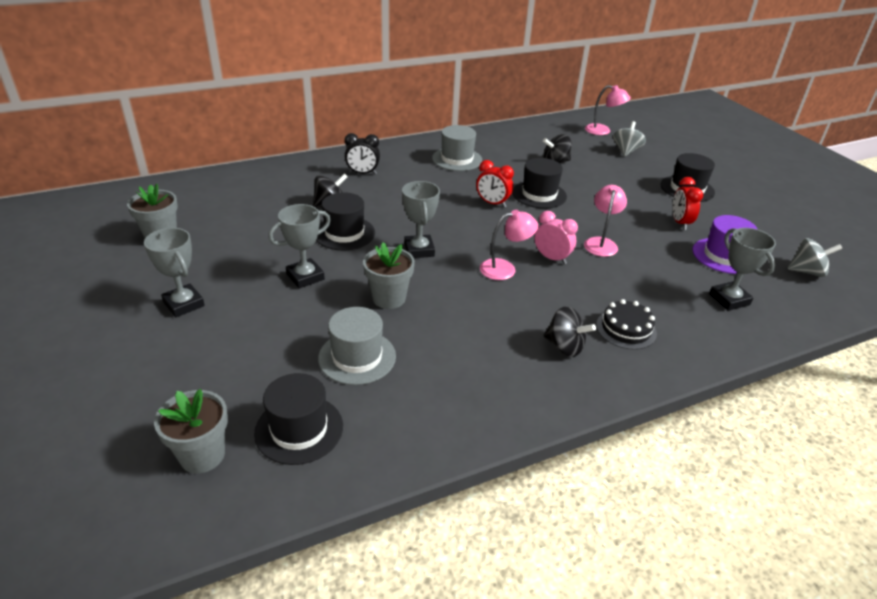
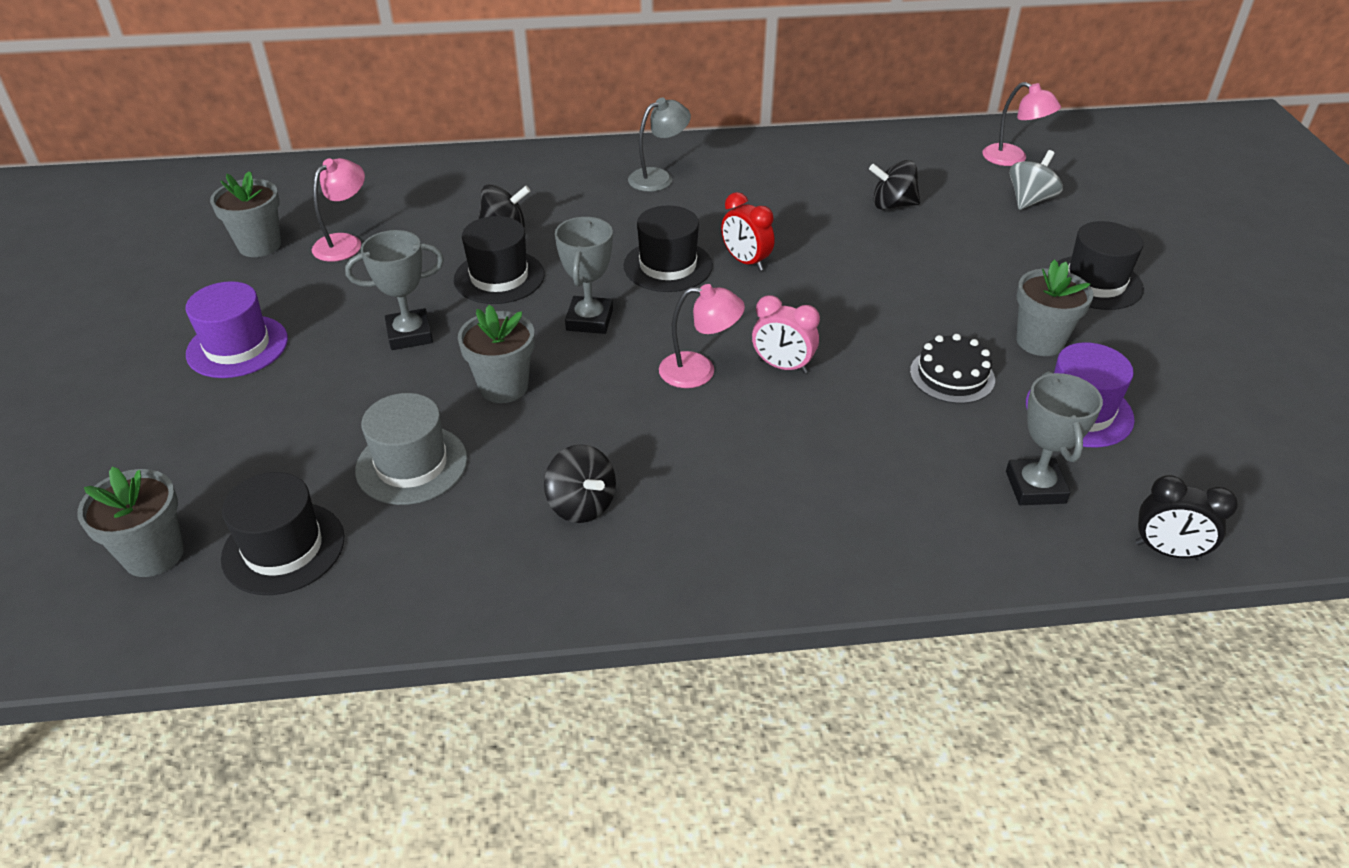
camera: 20 degrees right, 5 degrees up
grey trophy [144,228,205,317] -> purple hat [186,281,288,378]
black clock [345,133,380,174] -> black clock moved to [1135,475,1238,560]
grey hat [432,125,482,171] -> none
black hat [512,158,567,209] -> black hat moved to [623,205,713,292]
pink clock [535,211,578,264] -> pink clock turned 150 degrees clockwise [752,295,820,374]
black spinning top [543,307,596,357] -> black spinning top moved to [544,444,616,523]
pink lamp [584,185,627,257] -> pink lamp moved to [312,158,365,262]
black cake [596,299,657,350] -> black cake moved to [910,334,995,404]
red clock [672,177,703,230] -> grey flower pot [1016,259,1093,356]
grey spinning top [787,238,842,277] -> none
none -> grey lamp [628,98,691,192]

